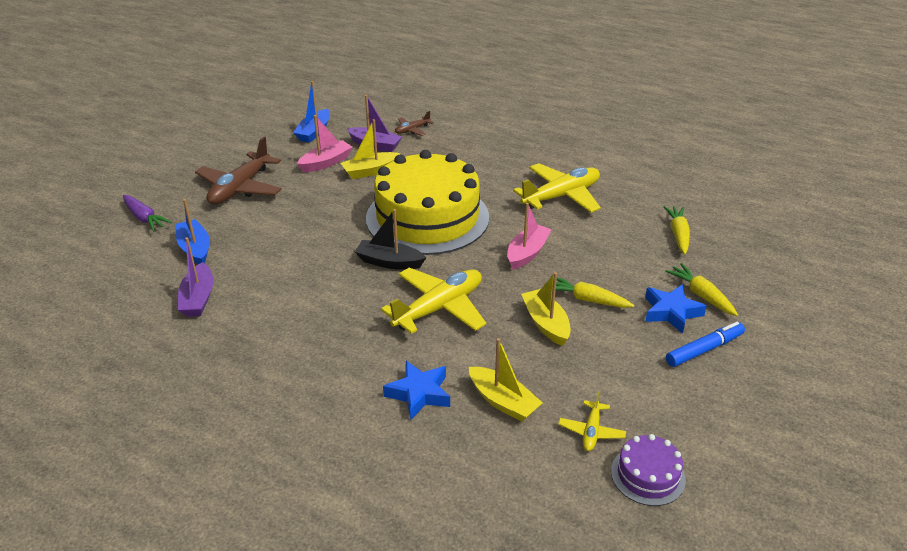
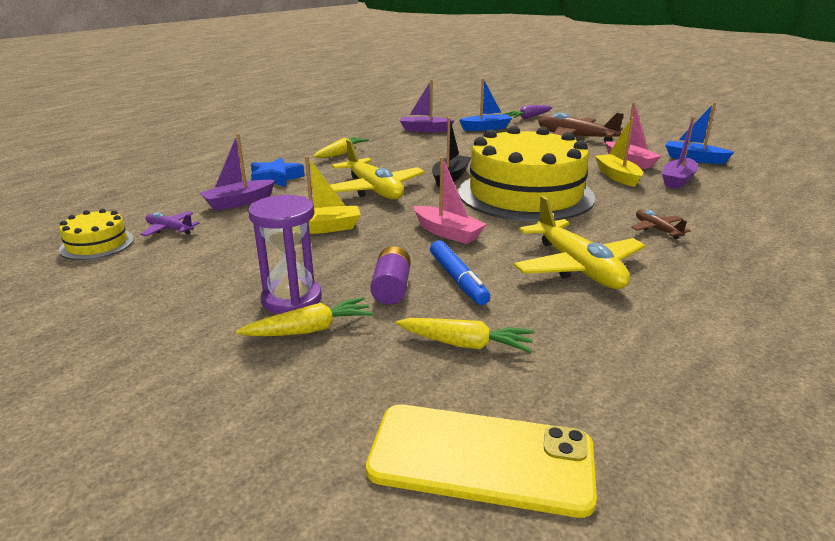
camera: 100 degrees right, 10 degrees down
brown plane [395,111,434,136] -> brown plane moved to [631,210,691,239]
yellow boat [469,338,543,422] -> purple boat [200,133,275,211]
yellow carrot [556,277,634,308] -> yellow carrot moved to [314,137,369,158]
yellow plane [558,391,626,451] -> purple plane [140,211,200,236]
purple cake [611,434,686,506] -> yellow cake [59,209,134,260]
blue star [645,284,707,334] -> purple hourglass [249,195,322,314]
blue marker [666,322,745,367] -> blue marker moved to [430,240,490,305]
none -> yellow phone [366,404,597,518]
none -> purple battery [370,246,411,305]

